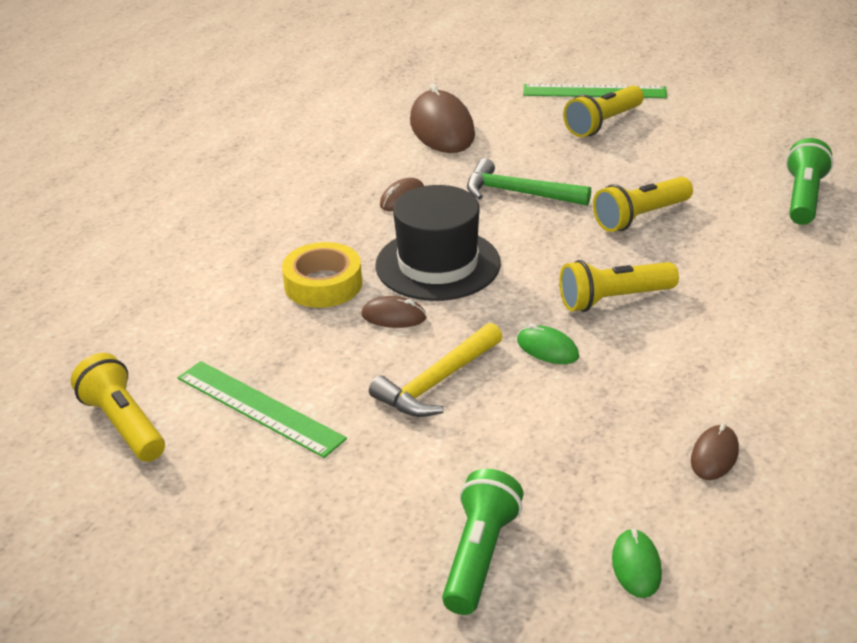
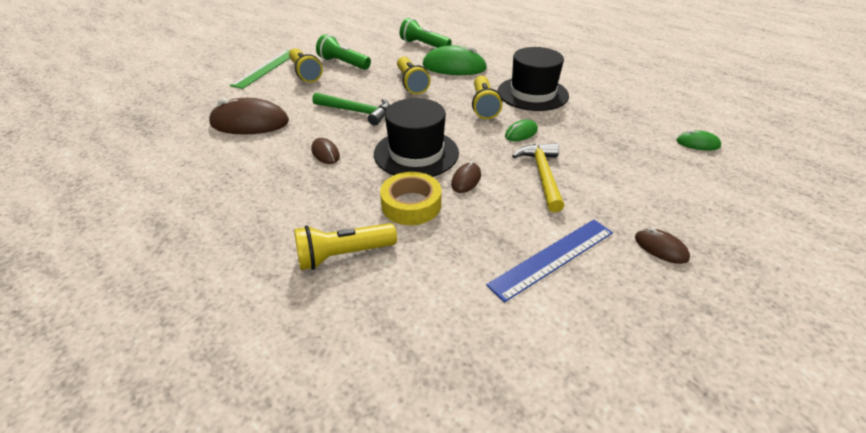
camera: 75 degrees left, 5 degrees up
yellow flashlight [71,353,165,462] -> yellow flashlight moved to [294,223,397,270]
green ruler [178,361,347,458] -> blue ruler [486,219,613,303]
yellow hammer [369,323,503,417] -> yellow hammer turned 150 degrees counterclockwise [512,143,564,212]
green flashlight [442,469,523,615] -> green flashlight moved to [316,34,371,70]
green hammer [467,158,591,206] -> green hammer turned 105 degrees counterclockwise [312,92,390,126]
brown mouse [691,423,739,480] -> brown mouse moved to [635,228,690,264]
none -> green mouse [423,45,487,75]
none -> black hat [498,47,569,111]

